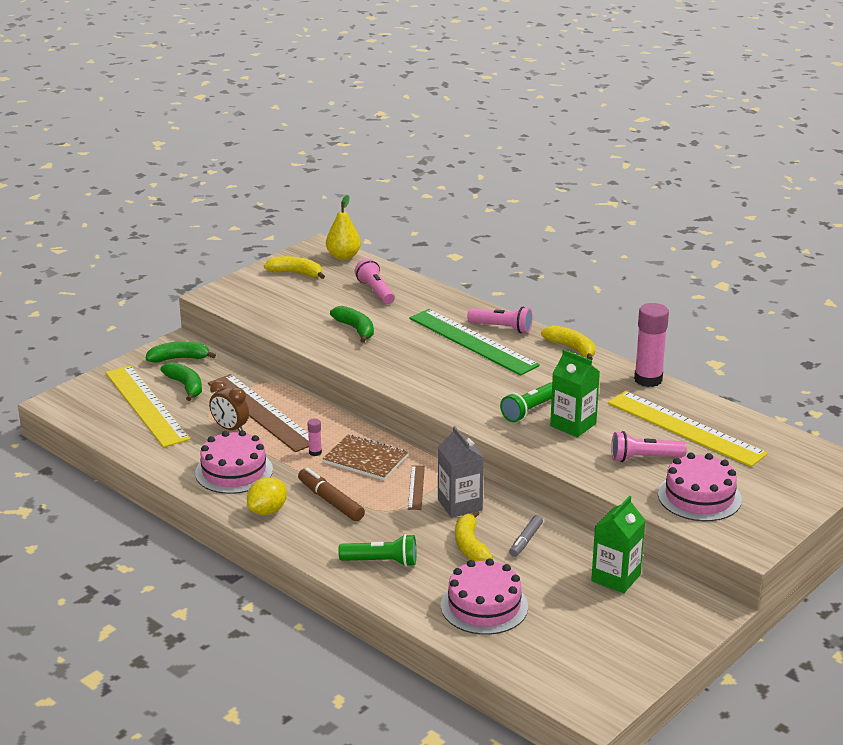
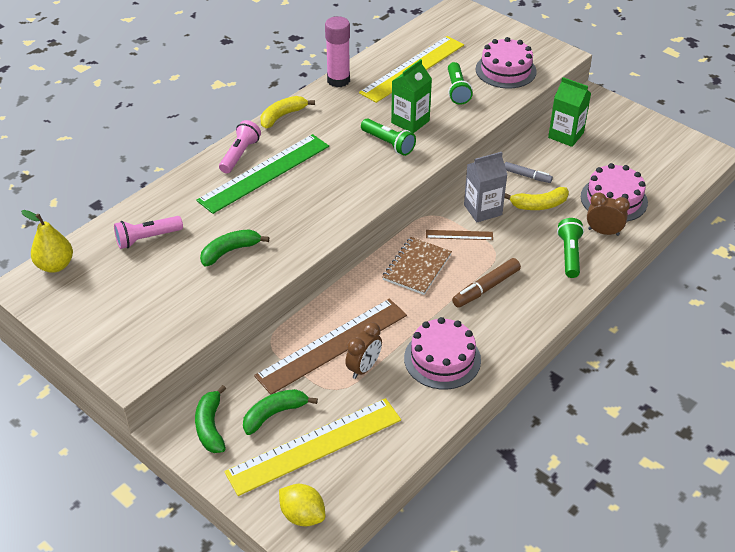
camera: 90 degrees left, 15 degrees up
yellow lemon [247,477,287,515] -> yellow lemon moved to [279,484,325,526]
yellow banana [264,256,325,279] -> none
pink glue stick [308,418,322,456] -> none
pink flashlight [611,431,687,462] -> green flashlight [448,62,473,105]
none -> brown clock [587,192,630,236]

